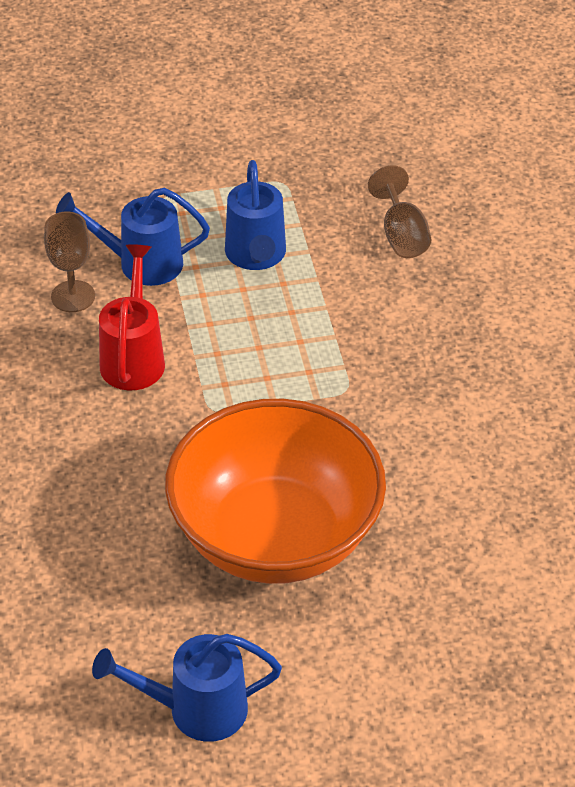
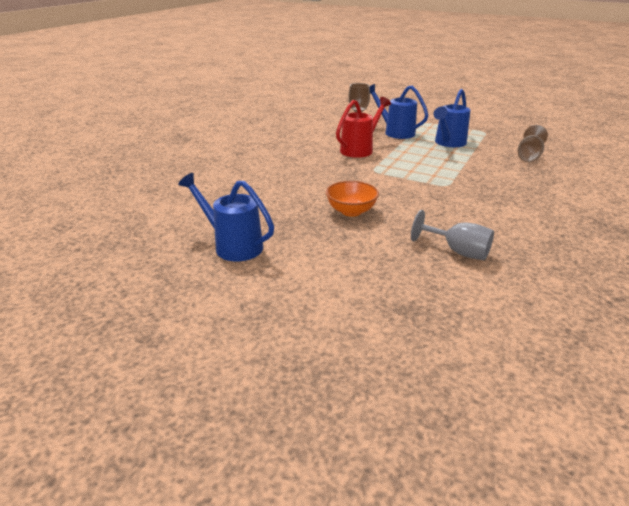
camera: 40 degrees right, 15 degrees down
orange bowl [165,399,386,584] -> orange bowl [326,181,379,217], size x0.41
none -> grey goblet [411,210,494,260]

